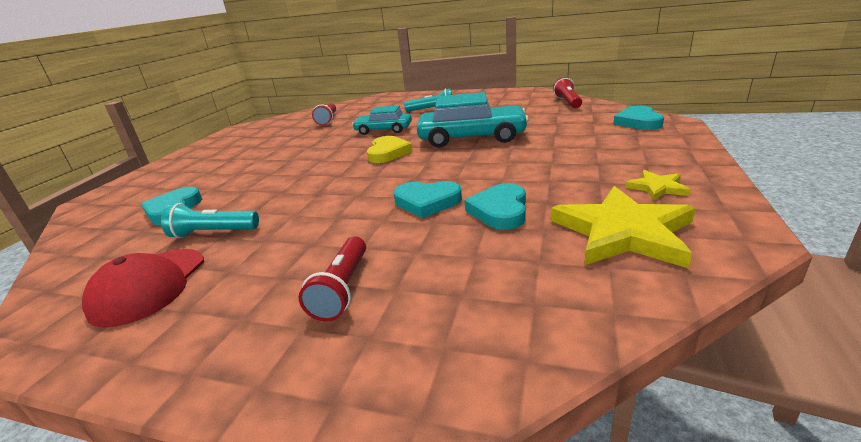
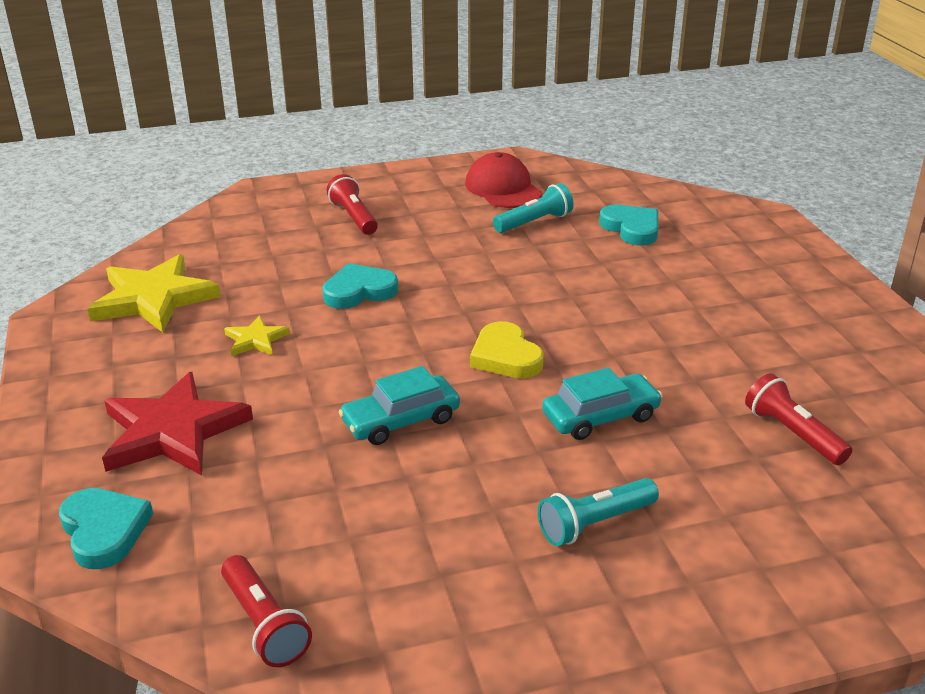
camera: 145 degrees right, 5 degrees up
turquoise car [417,92,529,148] -> turquoise car [338,366,460,445], size x0.60
turquoise heart [465,183,526,230] -> none
yellow star [625,170,691,201] -> yellow star moved to [224,315,290,356]
none -> red star [102,372,253,476]

